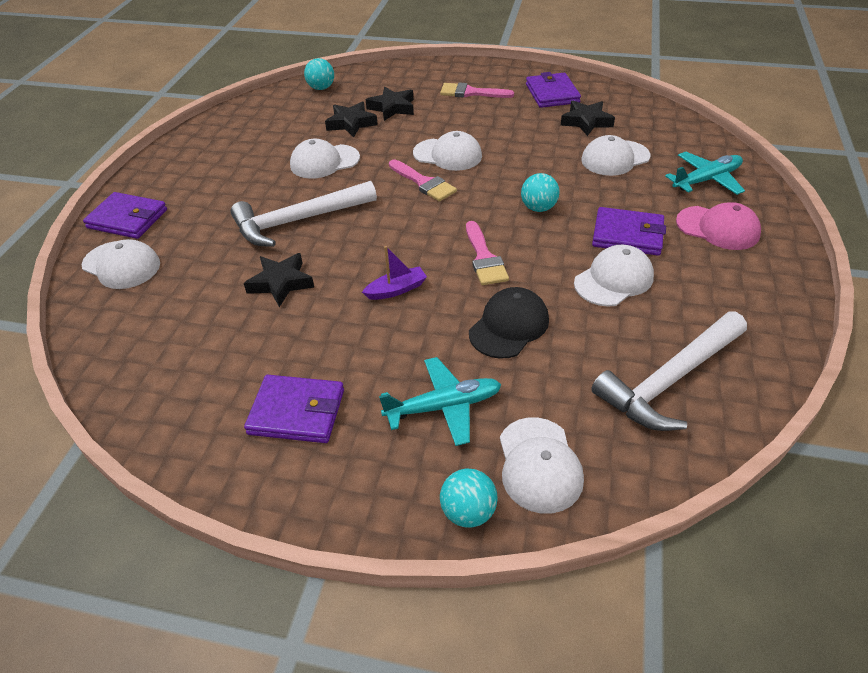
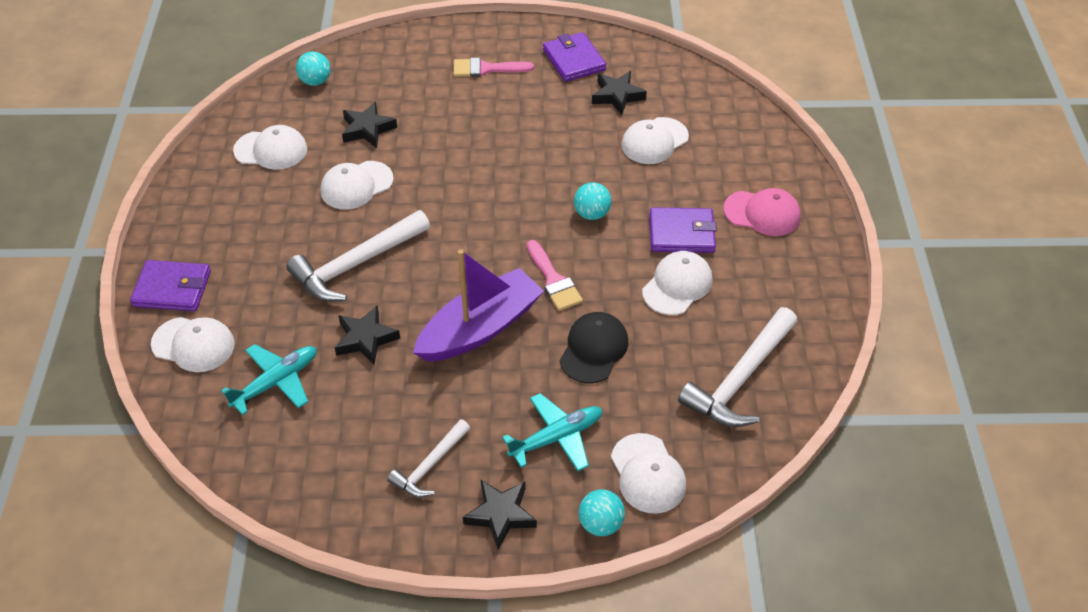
camera: 15 degrees left, 5 degrees up
purple wallet [244,375,344,443] -> white hammer [387,419,470,498]
purple boat [362,246,427,300] -> purple boat [413,249,544,362], size x2.30
black star [366,87,414,121] -> black star moved to [463,480,537,549]
pink brush [389,160,457,202] -> none
white cap [413,131,482,171] -> white cap moved to [233,125,307,170]
turquoise plane [665,152,745,195] -> turquoise plane moved to [221,344,317,415]

